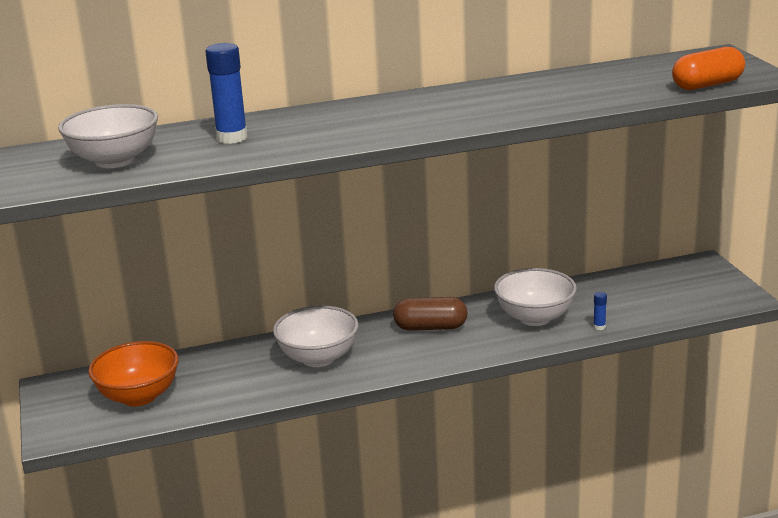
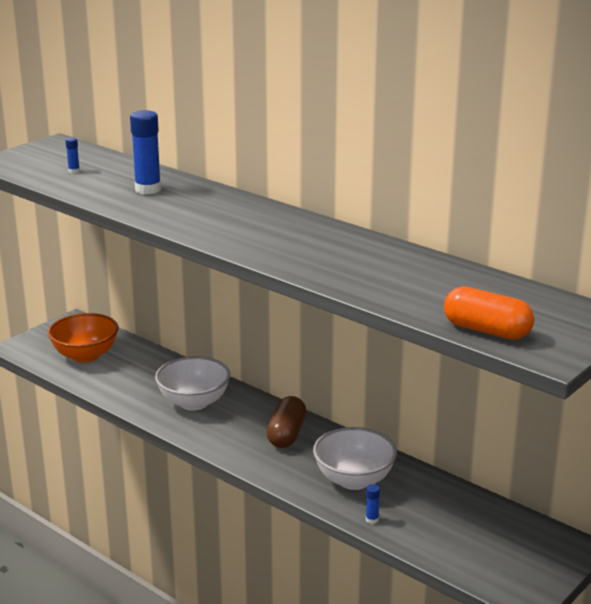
camera: 55 degrees right, 0 degrees up
white bowl [58,104,158,168] -> blue glue stick [65,137,80,173]
brown capsule [393,297,468,331] -> brown capsule turned 45 degrees clockwise [266,396,306,448]

